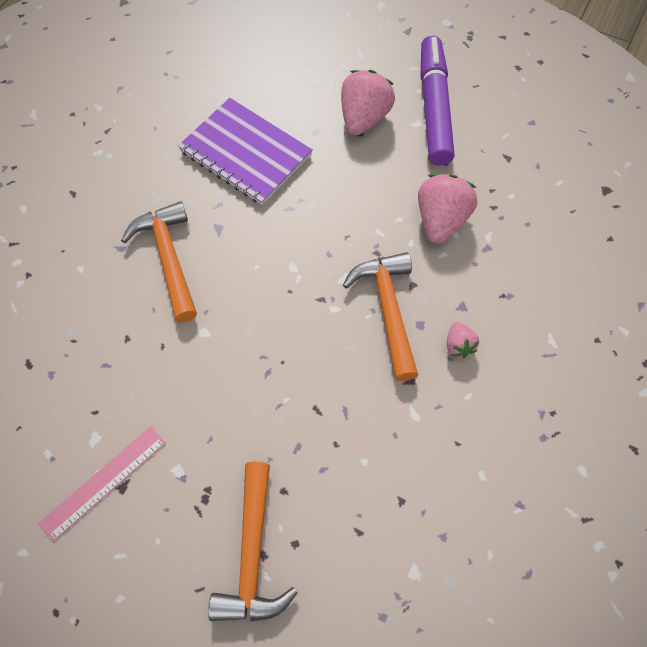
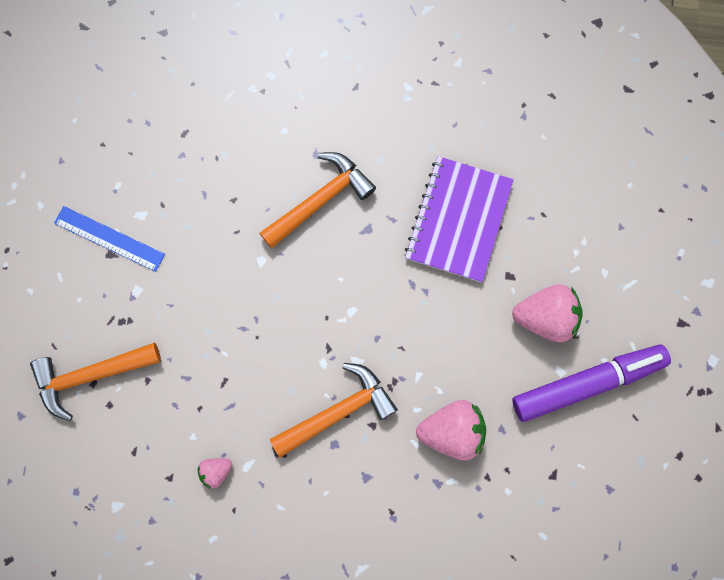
camera: 70 degrees right, 15 degrees up
pink ruler [38,426,166,542] -> blue ruler [54,206,165,272]
pink strawberry [447,322,479,358] -> pink strawberry moved to [197,458,232,489]

